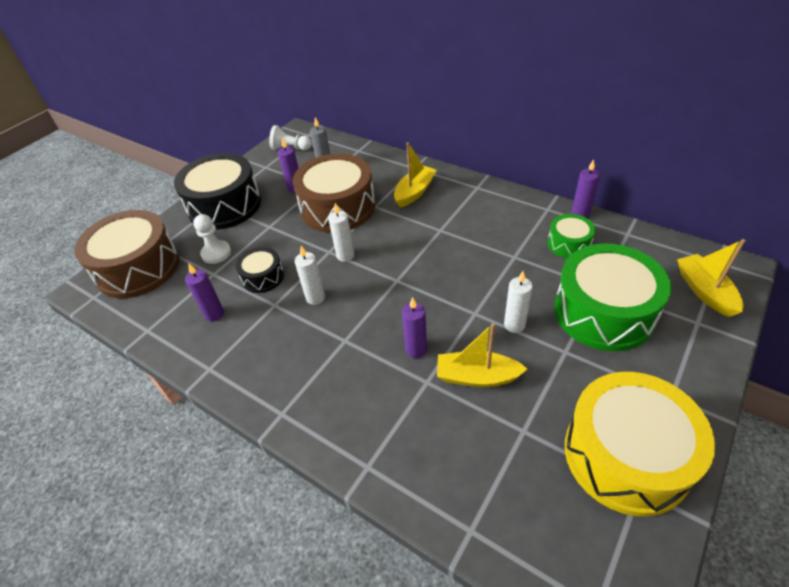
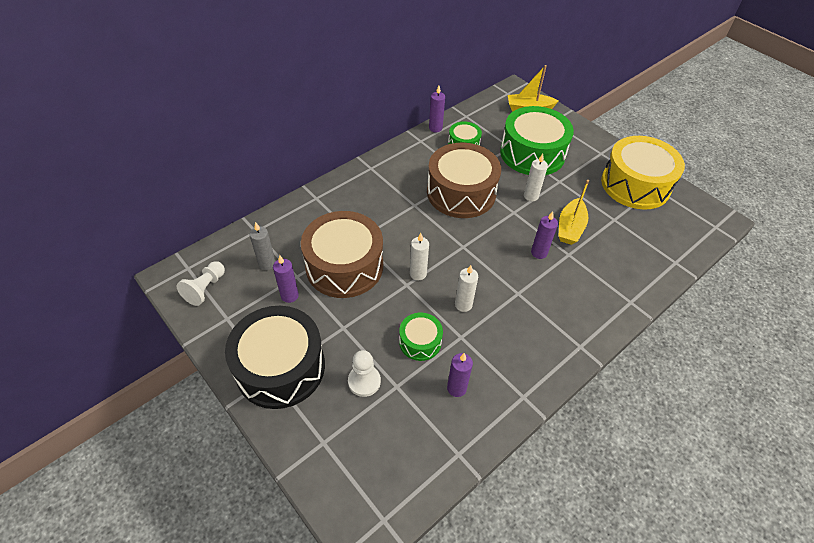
camera: 80 degrees left, 5 degrees up
brown drum [74,210,180,298] -> brown drum moved to [427,143,501,218]
black drum [236,247,284,293] -> green drum [399,313,443,361]
yellow boat [394,142,437,208] -> none

